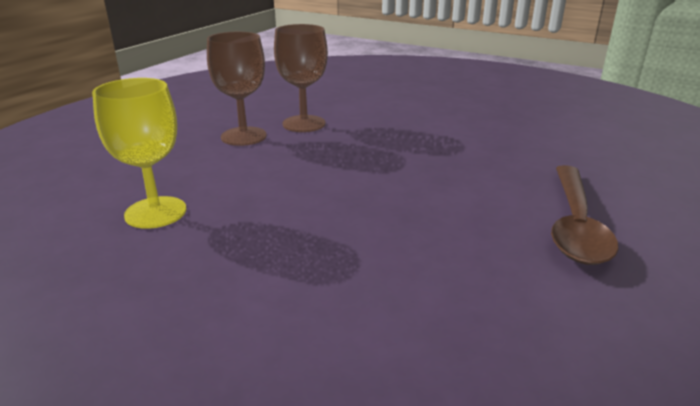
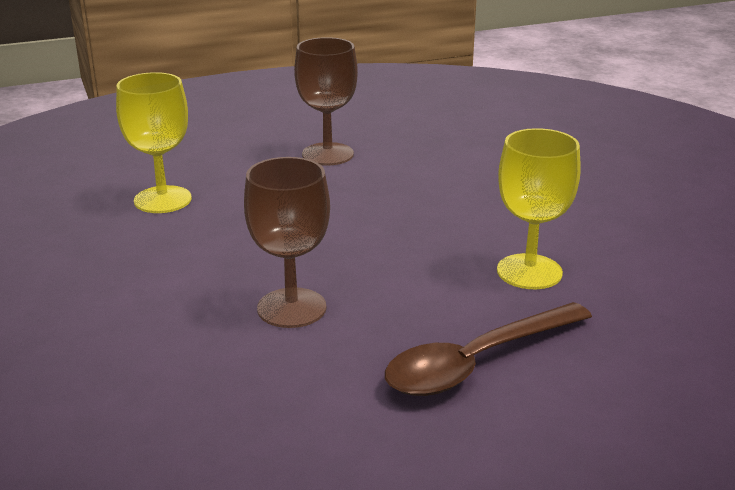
camera: 40 degrees right, 0 degrees up
brown goblet [274,24,328,132] -> brown goblet moved to [244,157,330,328]
none -> yellow goblet [497,128,581,289]

